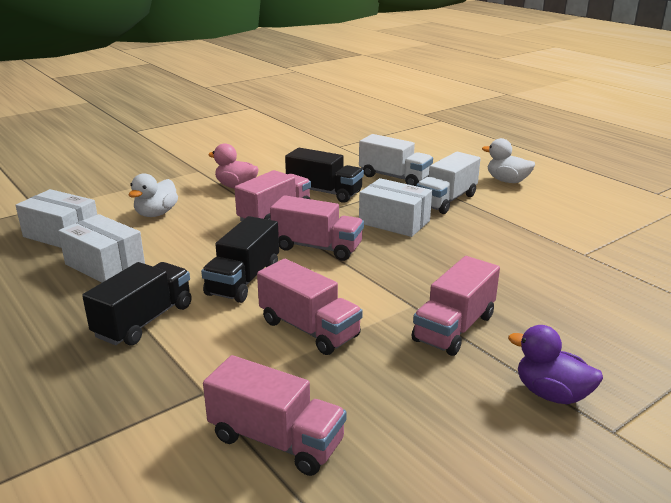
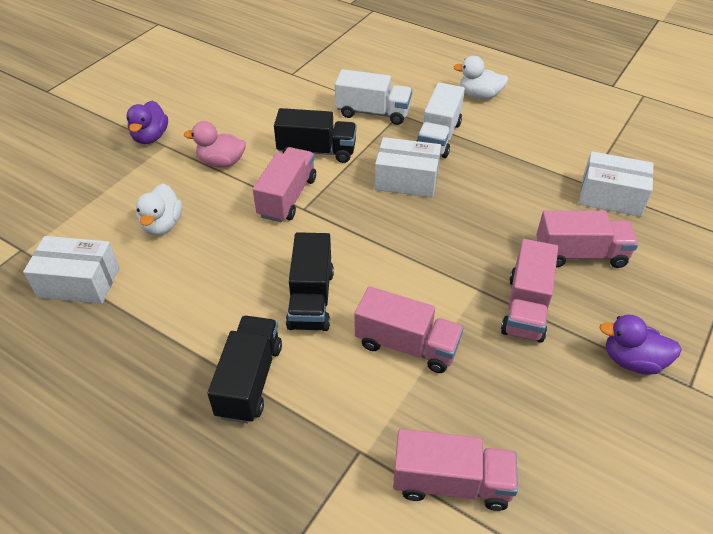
camera: 20 degrees left, 20 degrees up
white box [58,214,145,283] -> white box moved to [579,151,653,217]
pink truck [270,195,364,261] -> pink truck moved to [536,210,638,268]
none -> purple duck [126,100,168,144]

